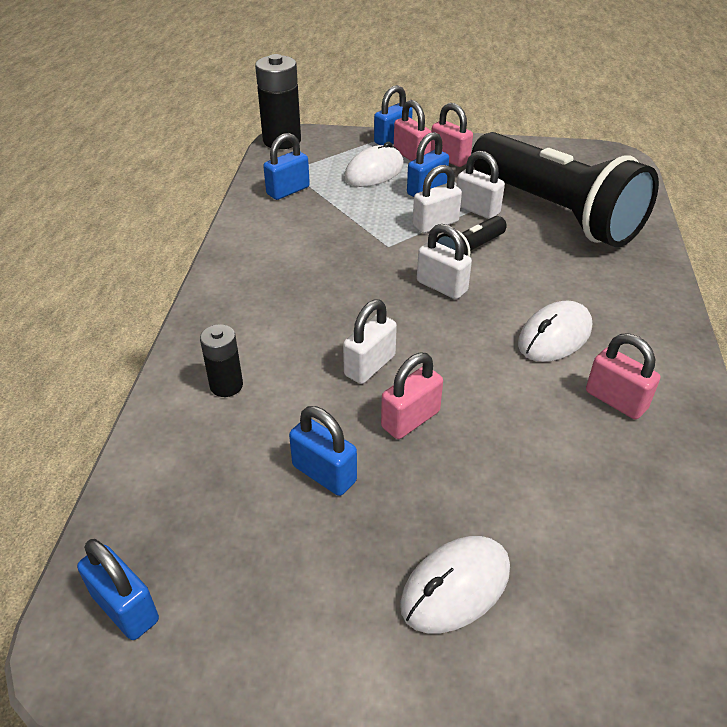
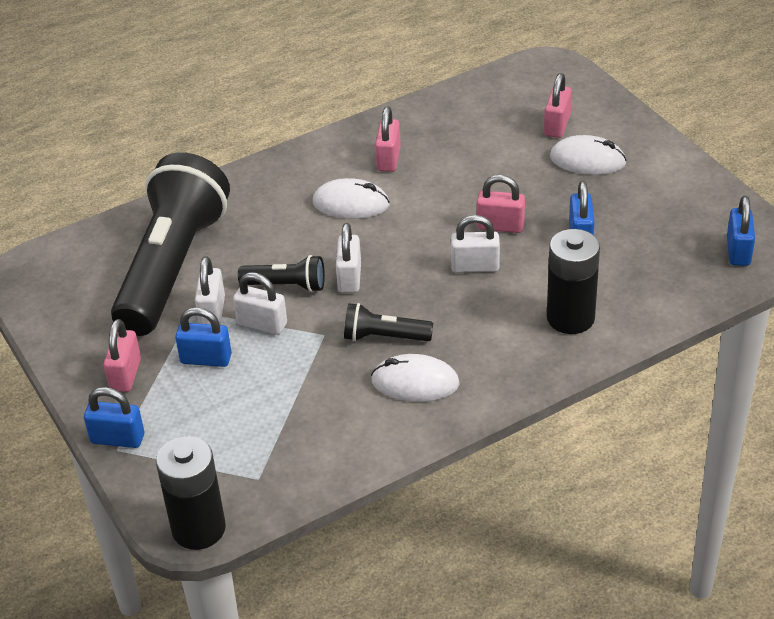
camera: 125 degrees left, 0 degrees up
black battery [200,324,243,397] -> black battery [547,229,600,334], size x1.74
blue padlock [263,133,310,200] -> none
white mouse [344,142,404,187] -> white mouse moved to [371,354,460,402]
pink padlock [394,100,432,161] -> pink padlock moved to [544,73,572,138]
none -> black flashlight [344,303,433,341]

